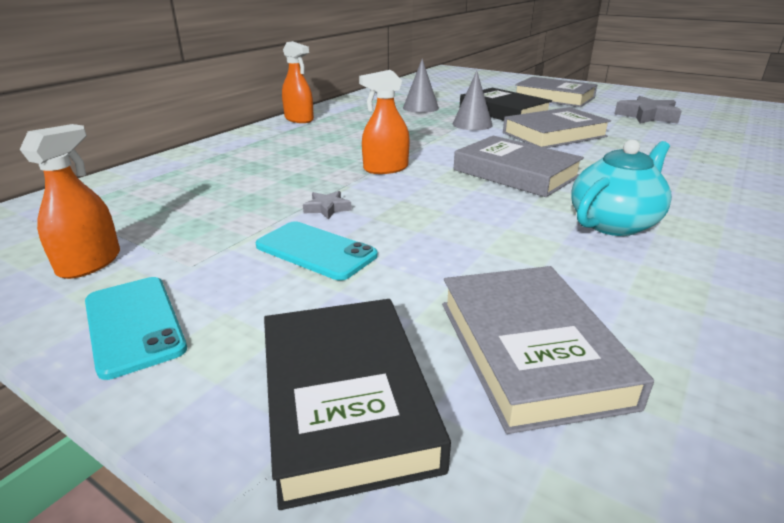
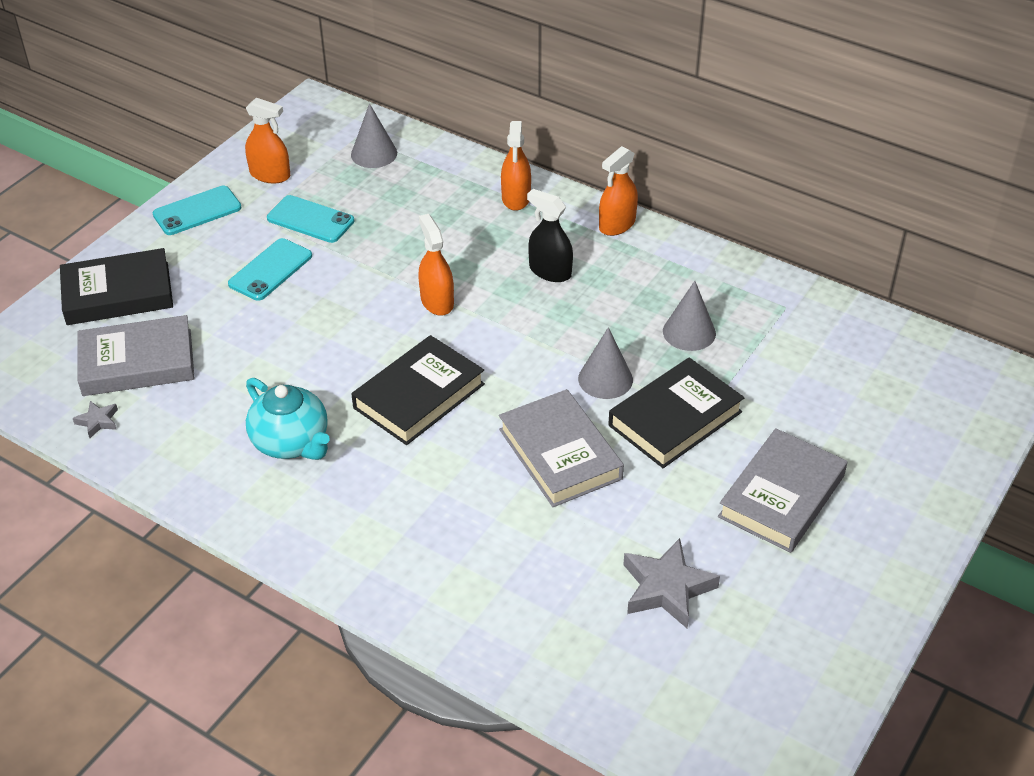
camera: 90 degrees right, 15 degrees up
grey star [303,191,352,219] -> grey star moved to [73,401,118,438]
grey book [454,136,584,197] -> black book [351,335,485,445]
none -> turquoise phone [267,195,354,243]
none -> grey cone [351,103,397,168]
none -> orange spray bottle [501,121,531,211]
none -> black spray bottle [527,189,573,282]

